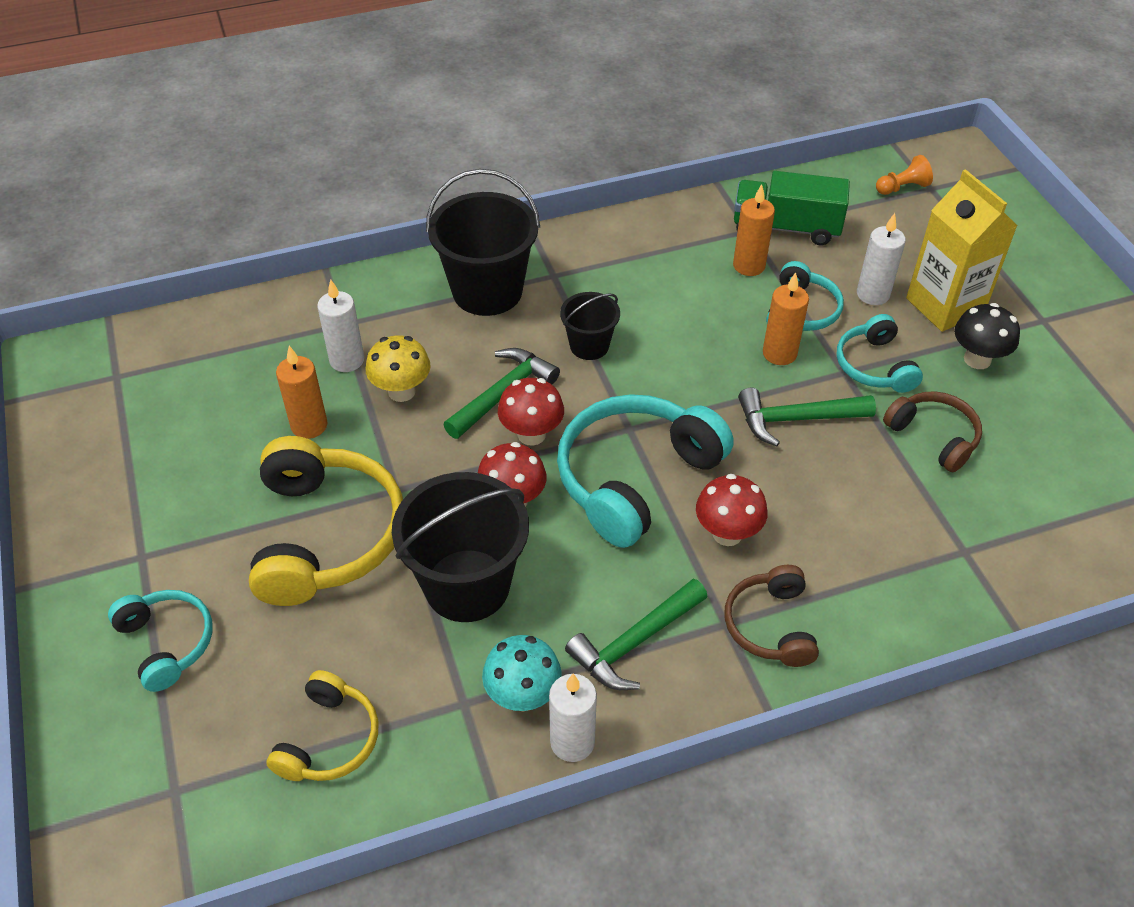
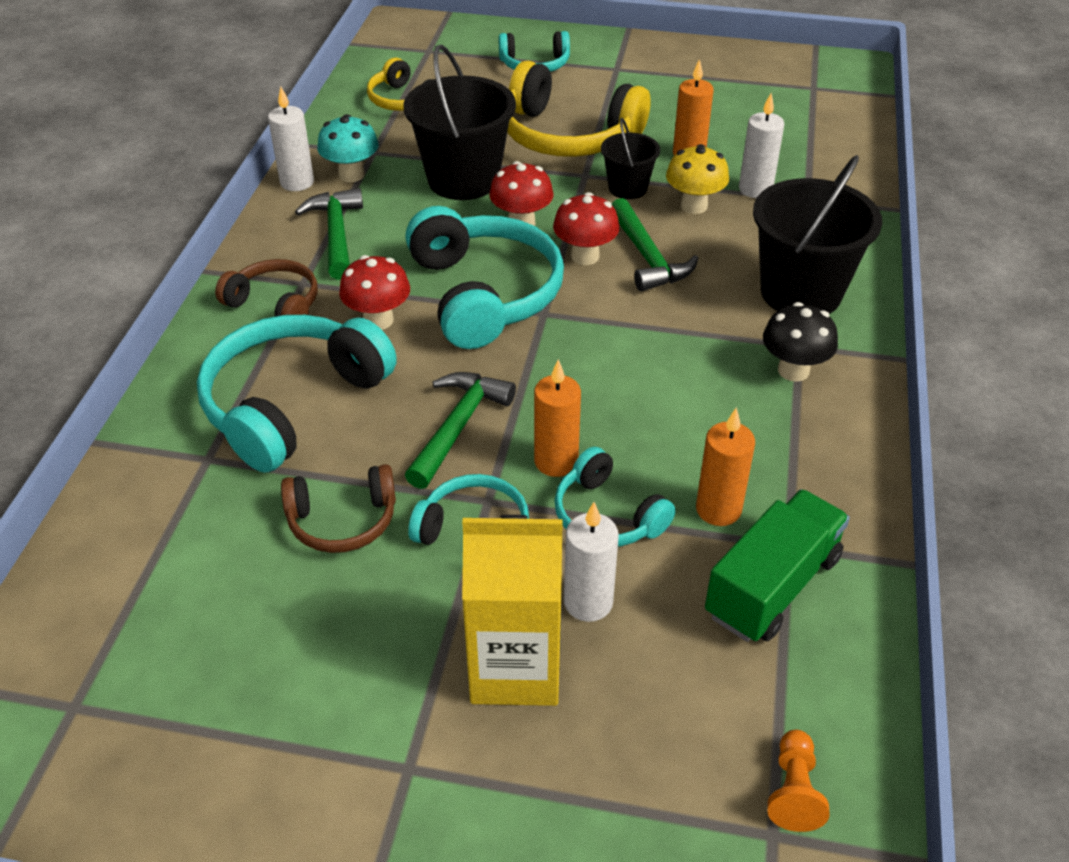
camera: 120 degrees right, 5 degrees down
black bucket [560,292,620,360] -> black bucket moved to [601,118,660,199]
black mushroom [954,303,1020,369] -> black mushroom moved to [763,302,838,382]
none -> turquoise headphones [197,315,397,473]

